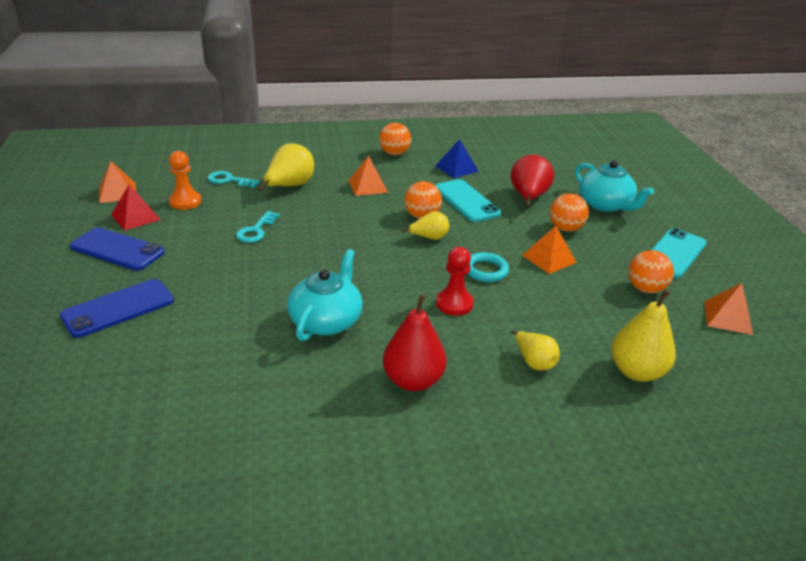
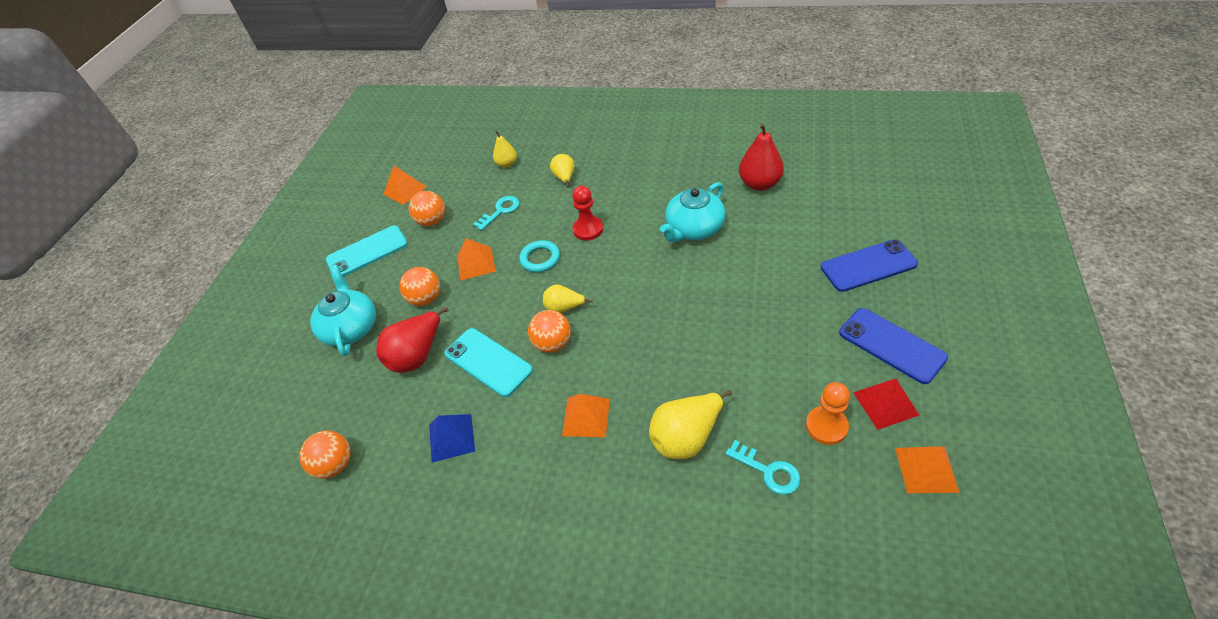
camera: 150 degrees left, 15 degrees up
turquoise key [236,211,280,243] -> turquoise key moved to [473,196,519,231]
orange ball [379,123,411,155] -> orange ball moved to [299,431,351,479]
red pear [383,295,446,391] -> red pear moved to [739,123,784,191]
turquoise phone [435,179,501,222] -> turquoise phone turned 45 degrees counterclockwise [445,328,533,397]
yellow pear [611,289,676,382] -> yellow pear [493,131,517,168], size x0.60

